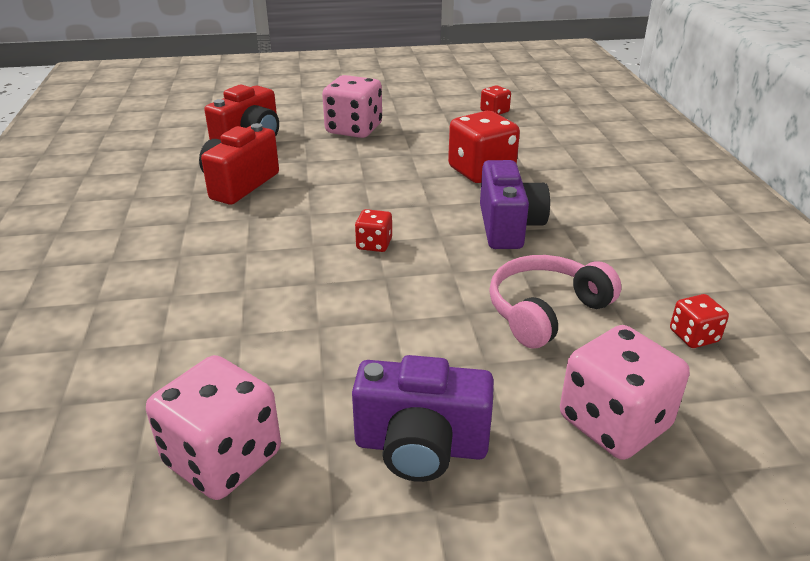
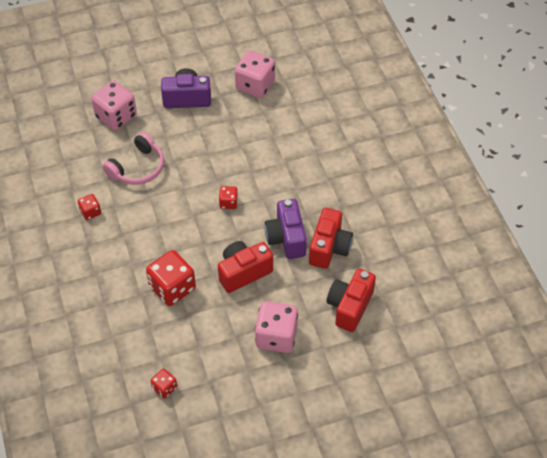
camera: 170 degrees right, 20 degrees up
purple camera [480,160,550,249] -> purple camera moved to [265,199,307,259]
red dice [670,294,729,348] -> red dice moved to [78,194,101,220]
none -> red camera [218,241,273,293]

